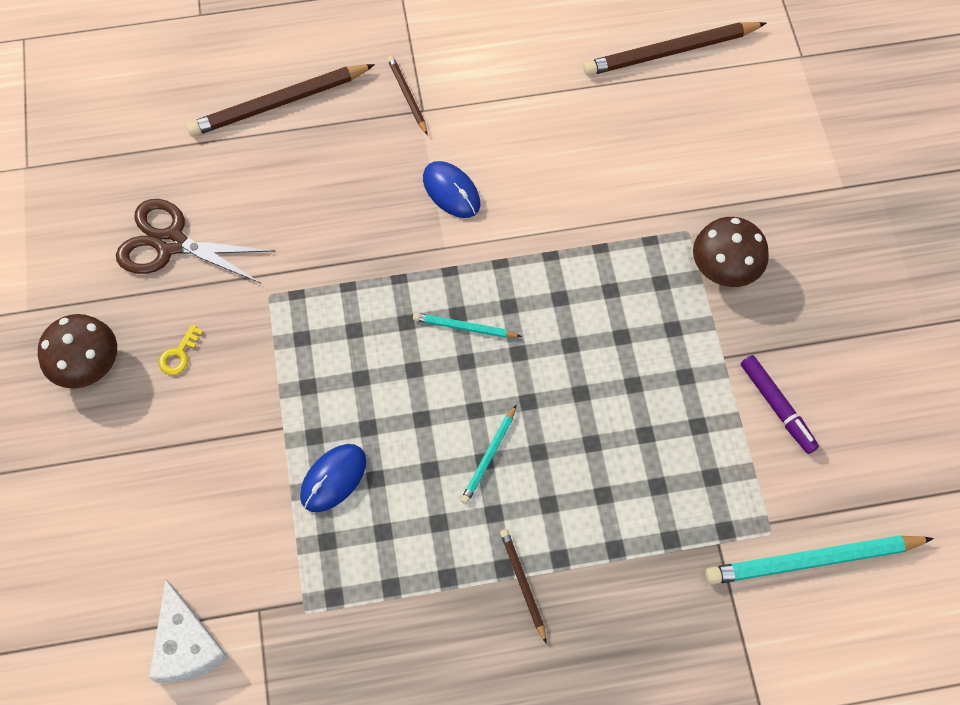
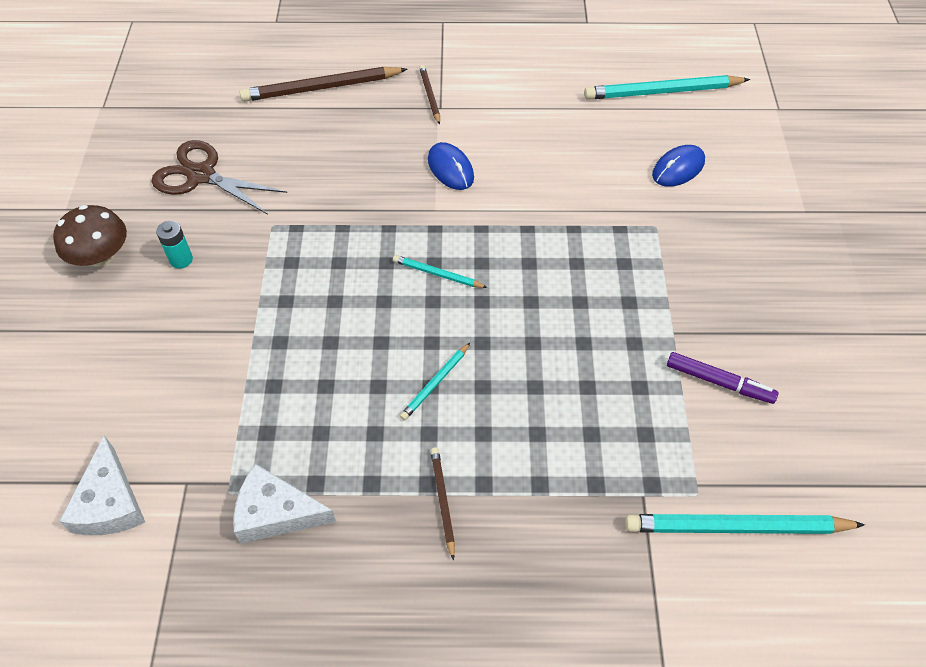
camera: 10 degrees right, 10 degrees down
yellow key [159,325,203,375] -> turquoise battery [156,221,193,269]
blue mouse [300,444,366,512] -> blue mouse moved to [652,145,705,187]
brown pencil [583,22,766,76] -> turquoise pencil [584,75,750,100]
brown mushroom [693,217,769,287] -> none
purple marker [741,355,819,454] -> purple marker turned 45 degrees counterclockwise [667,352,778,404]
none -> white cheese [234,464,336,543]

